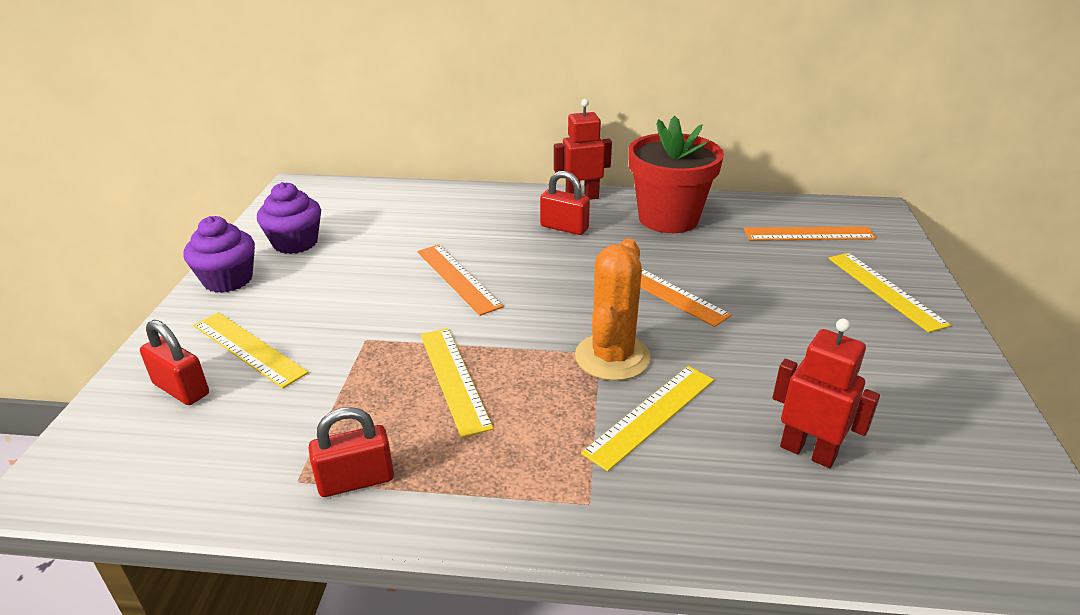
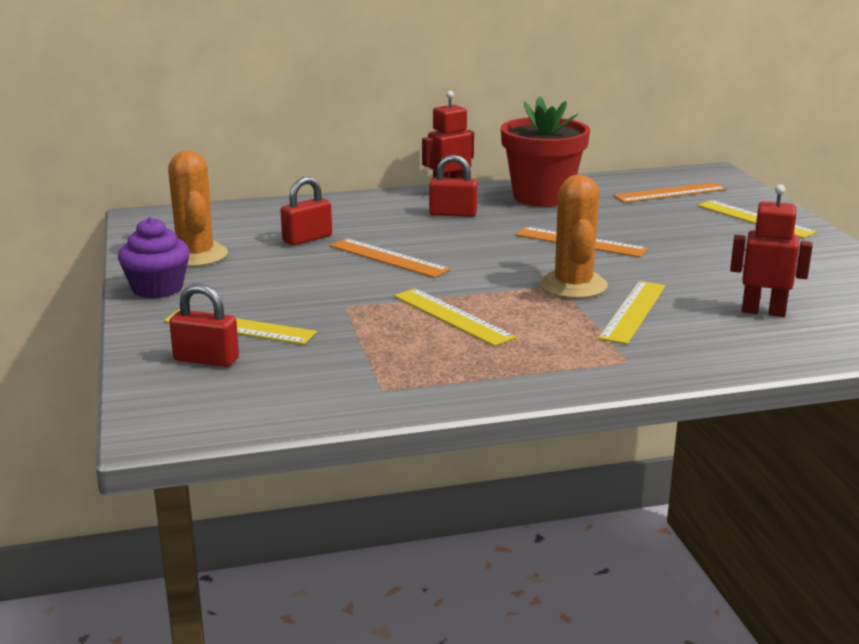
camera: 20 degrees left, 10 degrees down
purple cupcake [257,182,321,254] -> orange cactus [168,150,228,267]
red padlock [309,407,394,497] -> red padlock moved to [280,177,332,245]

